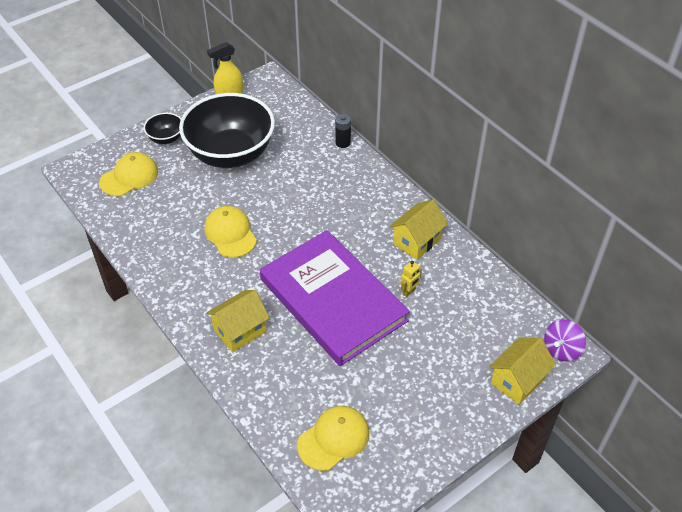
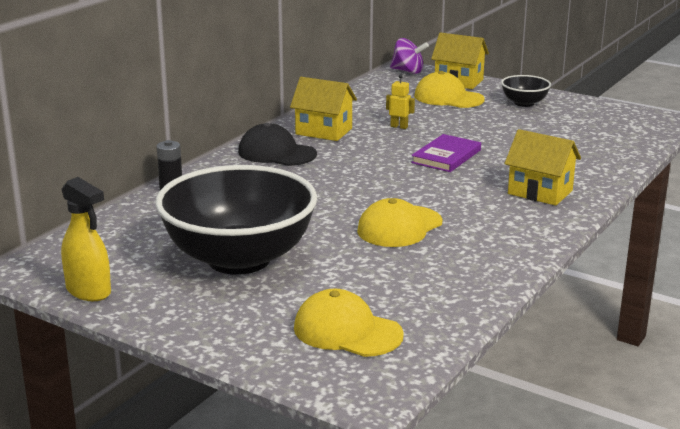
camera: 110 degrees left, 25 degrees down
black bowl [144,113,181,144] -> black bowl moved to [501,75,551,107]
purple book [260,230,410,366] -> purple book [411,134,481,172], size x0.42
yellow cap [297,406,369,471] -> yellow cap moved to [414,71,485,108]
none -> black cap [238,123,317,166]

